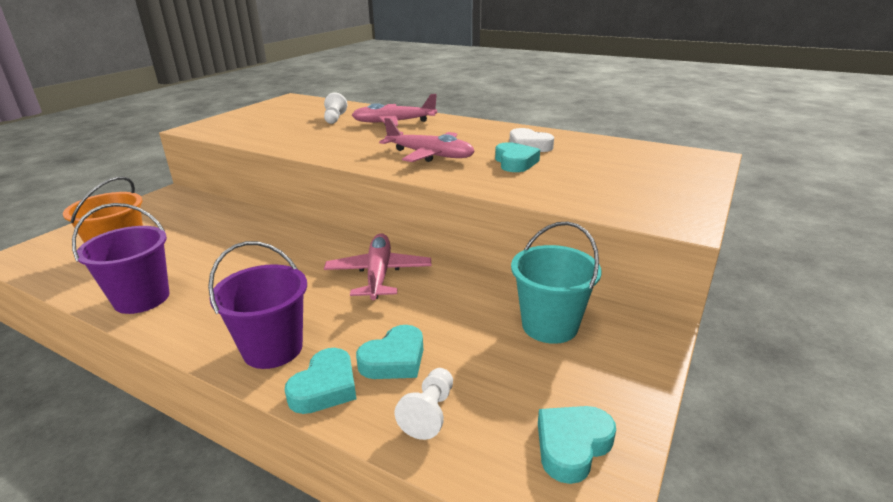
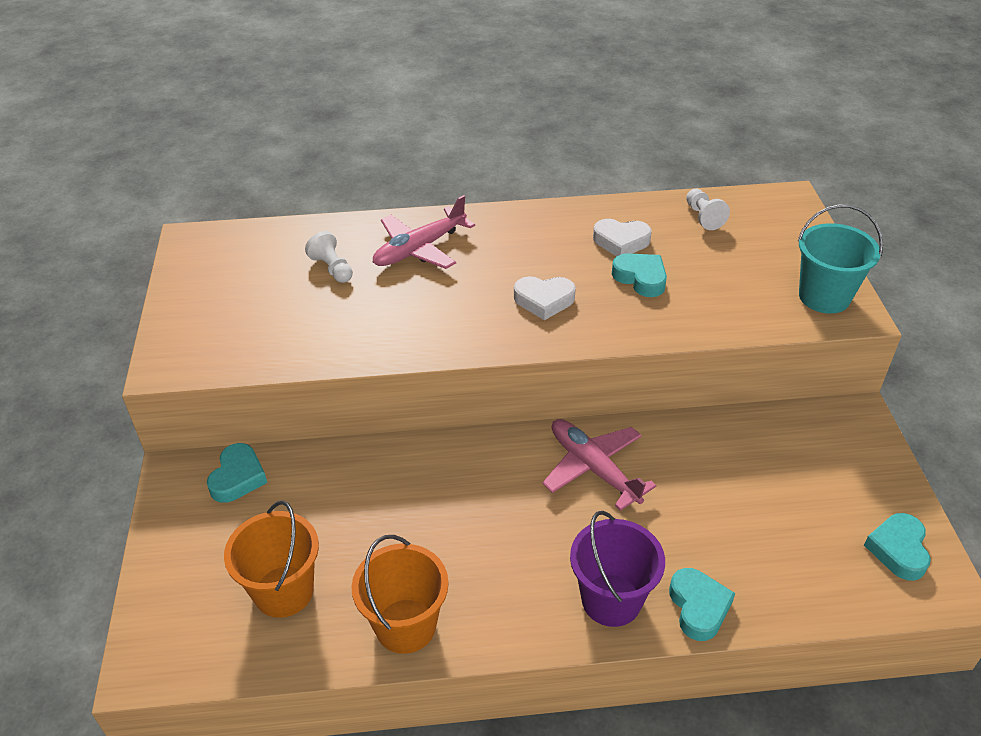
camera: 35 degrees left, 15 degrees up
purple bucket [72,203,169,314] -> orange bucket [352,535,448,654]
turquoise heart [356,325,423,379] -> turquoise heart moved to [207,443,267,503]
pink plane [379,118,475,162] -> white heart [514,276,576,320]
white pawn [395,368,453,440] -> white pawn moved to [686,188,730,230]
turquoise bucket [511,222,601,344] -> turquoise bucket moved to [798,204,883,314]

